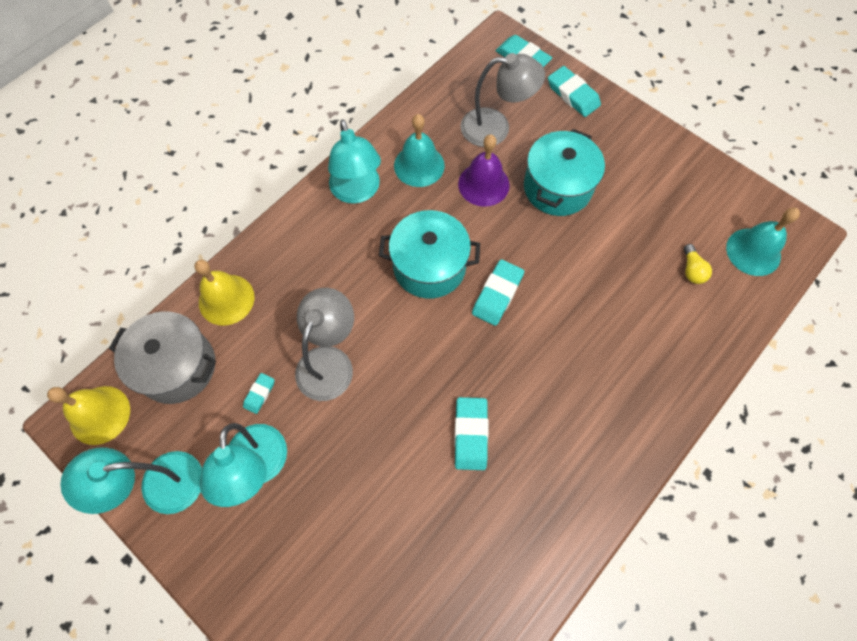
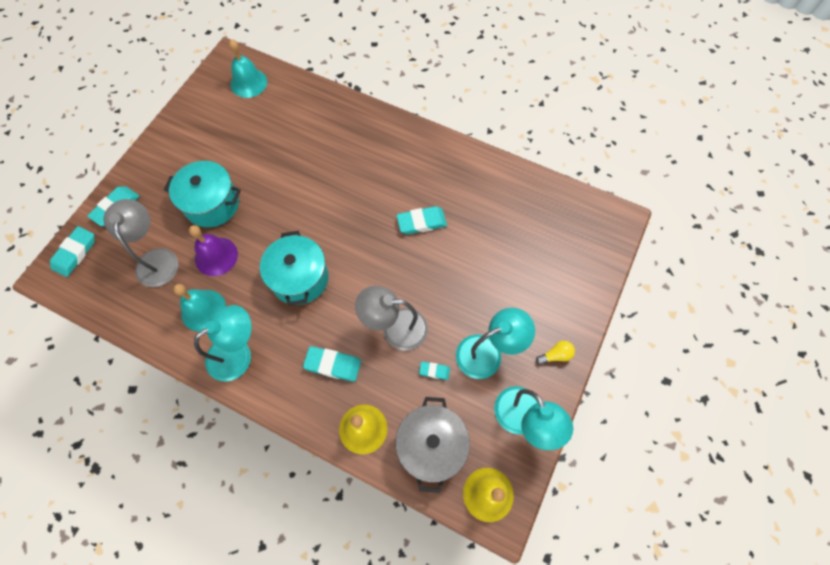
camera: 105 degrees left, 0 degrees up
turquoise eraser [472,259,524,326] -> turquoise eraser moved to [303,346,361,382]
yellow light bulb [684,244,712,284] -> yellow light bulb moved to [536,341,575,365]

